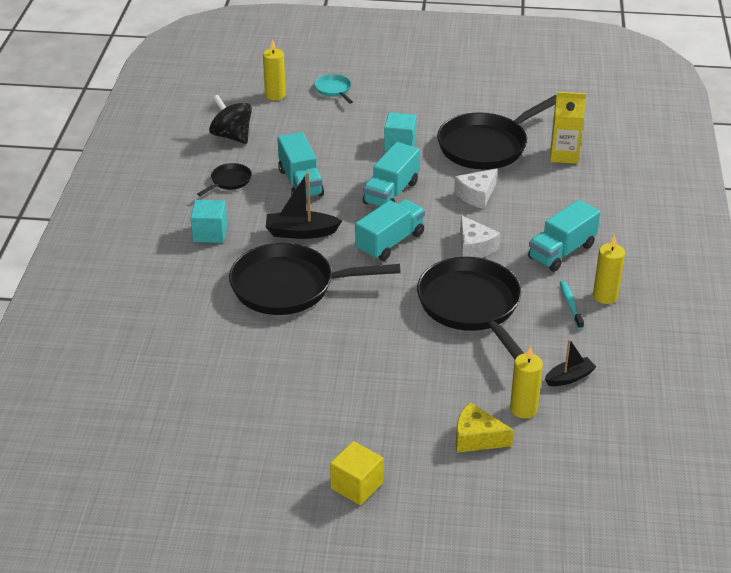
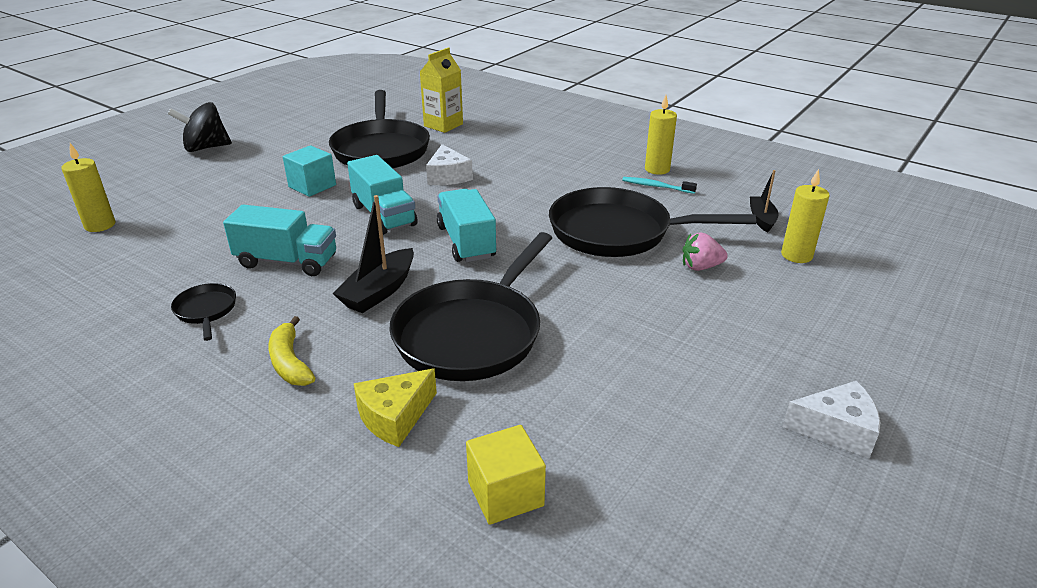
camera: 60 degrees left, 5 degrees down
turquoise cube [191,200,227,243] -> yellow banana [269,316,315,386]
black spinning top [209,95,252,144] -> black spinning top moved to [168,102,232,152]
turquoise pan [314,74,353,104] -> none
yellow cube [330,441,383,505] -> yellow cube moved to [466,425,546,525]
yellow cheese [456,402,514,453] -> yellow cheese moved to [354,369,437,447]
white cheese [460,215,501,258] -> white cheese moved to [782,381,881,459]
turquoise truck [528,200,600,272] -> none
none -> pink strawberry [682,232,728,271]

